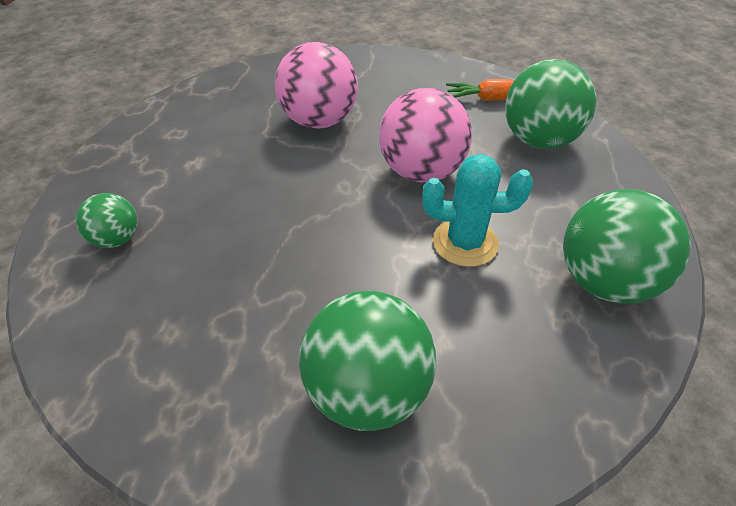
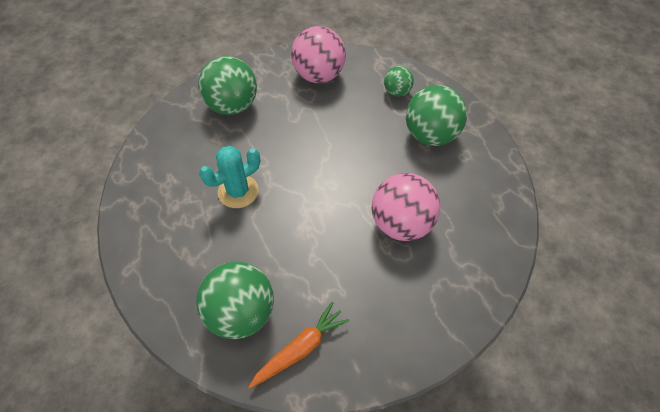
camera: 140 degrees right, 10 degrees up
pink ball [379,88,472,183] -> pink ball moved to [291,26,346,83]
green ball [563,189,691,304] -> green ball moved to [406,85,467,146]

